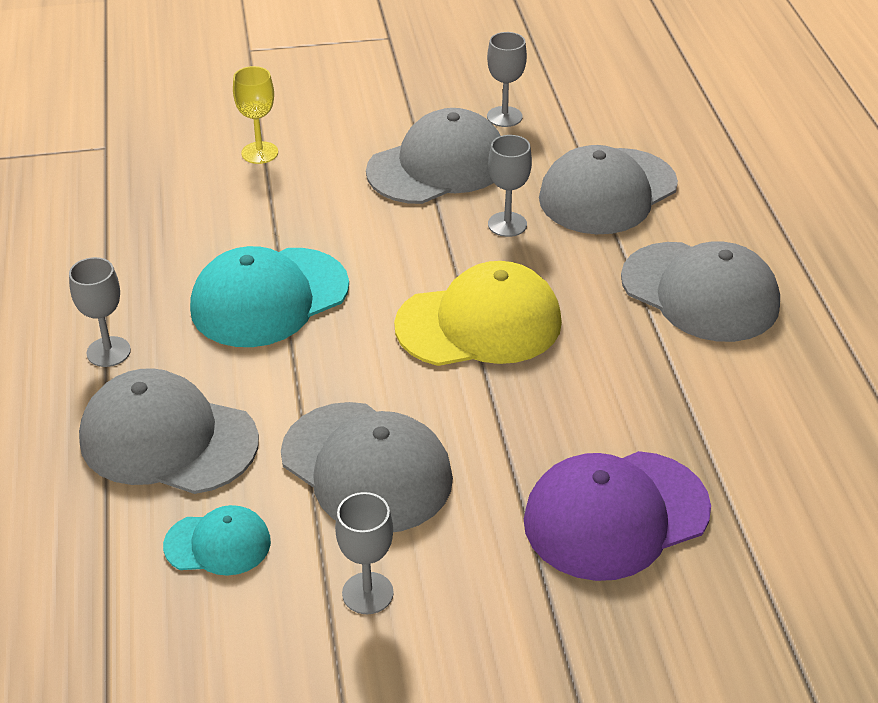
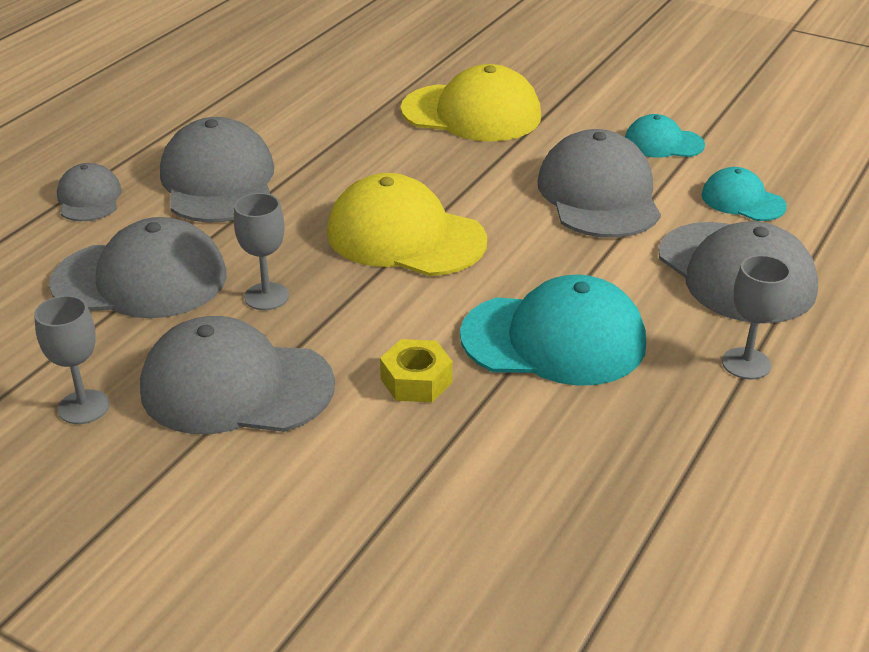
camera: 140 degrees left, 5 degrees down
yellow goblet [233,66,278,164] -> none
grey goblet [335,492,394,614] -> turquoise cap [625,114,705,158]
purple cap [524,451,711,581] -> yellow cap [401,64,541,142]
none -> grey cap [57,163,122,221]
none -> yellow nut [380,339,453,402]

